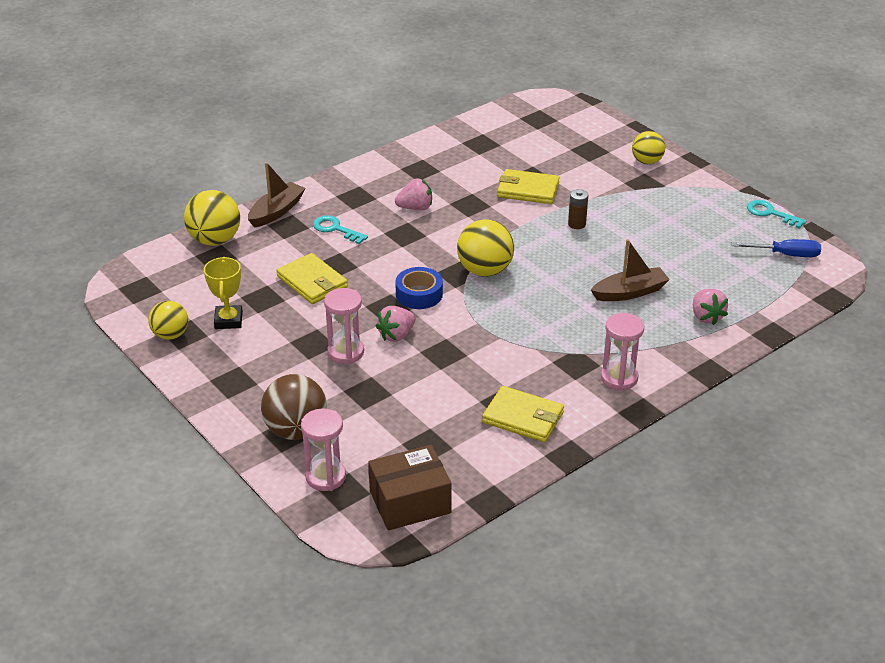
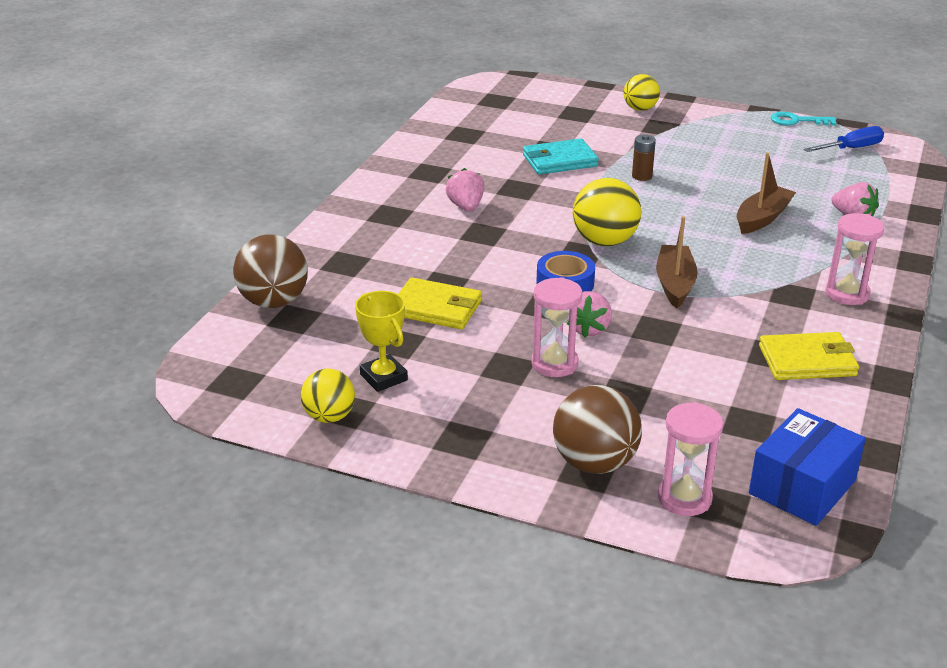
camera: 30 degrees left, 5 degrees down
yellow ball [184,190,240,246] -> brown ball [233,234,308,308]
brown boat [248,162,305,228] -> brown boat moved to [656,216,698,308]
turquoise key [313,215,368,244] -> none
brown box [368,445,452,531] -> blue box [749,408,866,526]
pink strawberry [395,178,432,210] -> pink strawberry turned 60 degrees counterclockwise [446,168,484,212]
yellow wallet [497,169,560,204] -> turquoise wallet [523,138,599,175]

